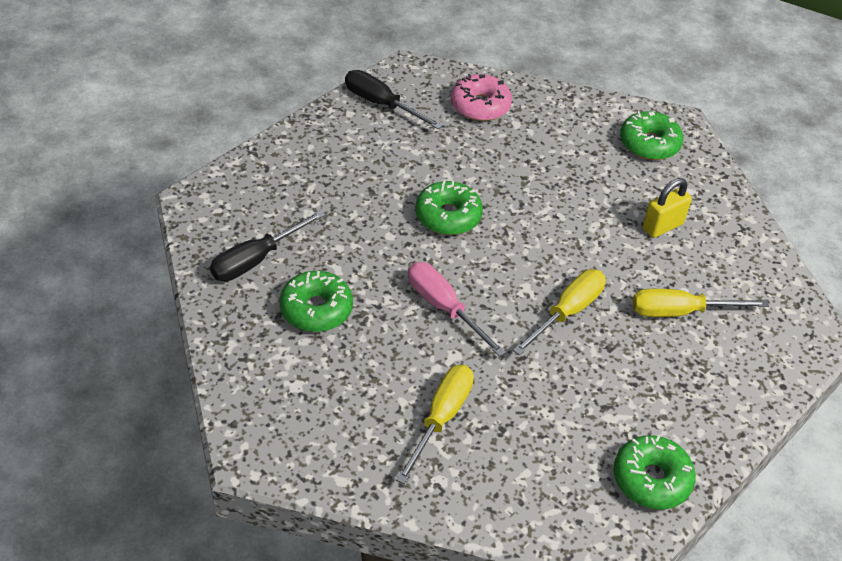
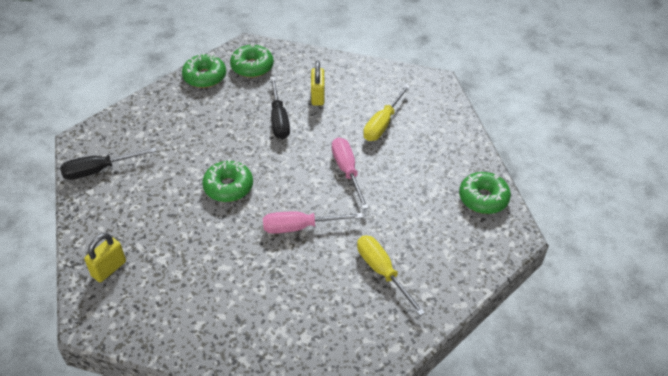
camera: 55 degrees left, 0 degrees up
black screwdriver [210,211,325,281] -> black screwdriver moved to [270,77,290,139]
green donut [280,271,353,332] -> green donut moved to [182,53,226,88]
pink donut [451,74,512,121] -> none
yellow screwdriver [513,269,606,355] -> pink screwdriver [332,137,369,209]
none -> yellow padlock [84,233,126,282]

